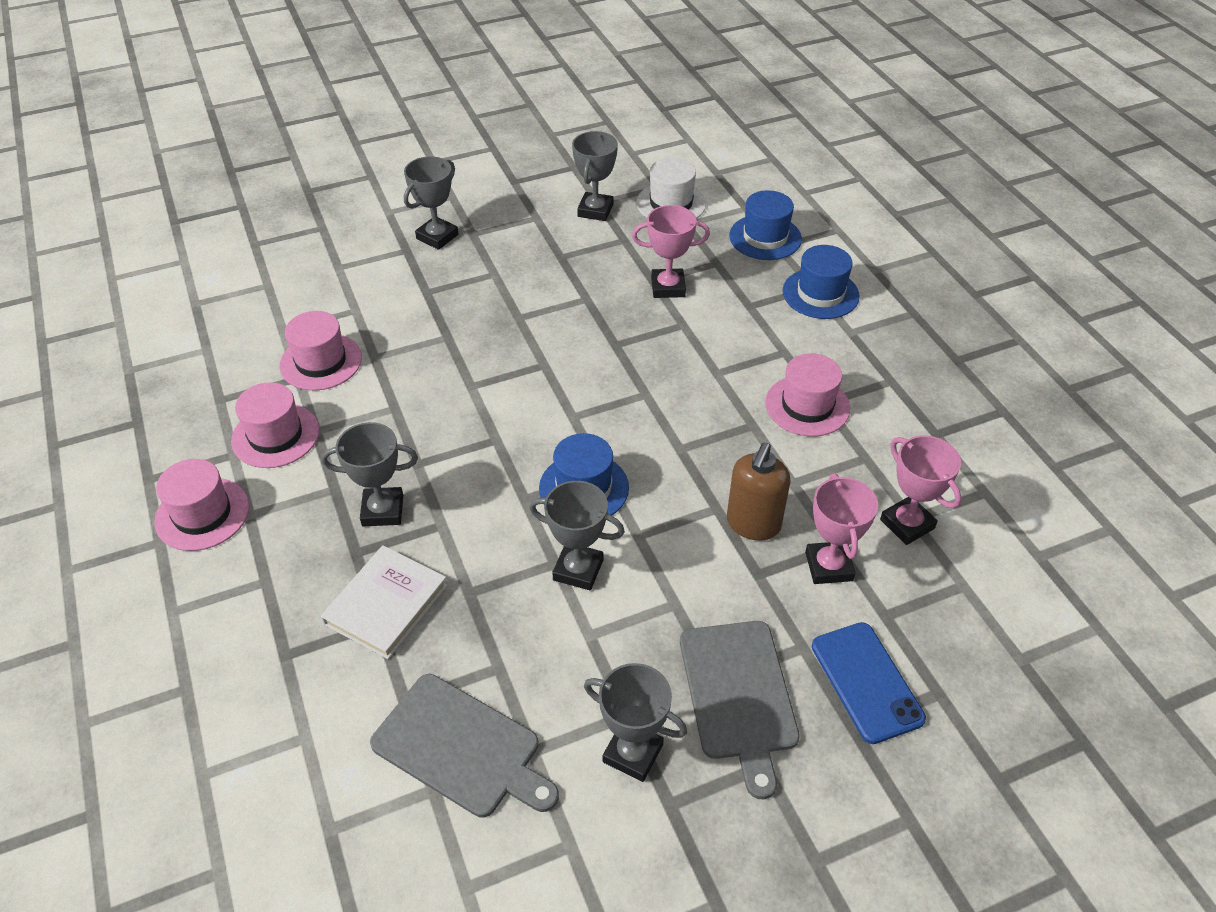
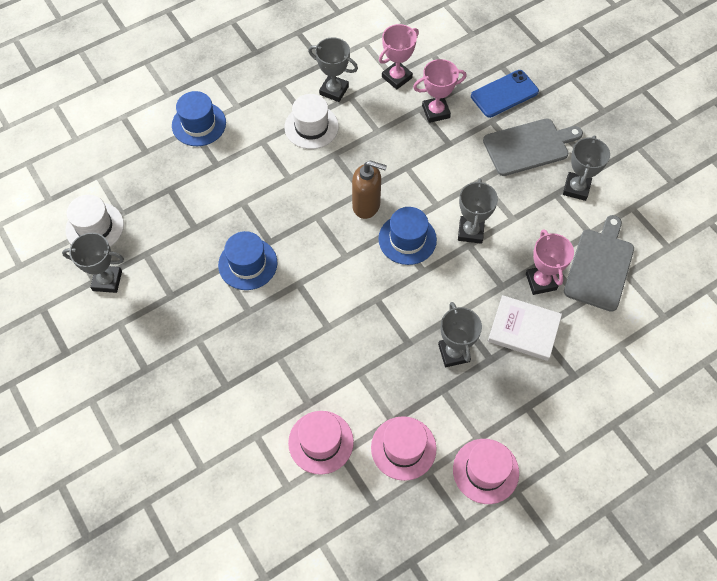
camera: 100 degrees left, 15 degrees up
grey trophy [404,156,458,250] -> grey trophy moved to [308,37,358,102]
pink trophy [632,205,710,298] -> pink trophy moved to [526,229,574,295]
brown soap dispenser [727,443,791,541] -> brown soap dispenser moved to [352,161,387,219]
blue hat [729,190,802,260] -> blue hat moved to [218,231,277,290]
pink hat [765,353,850,437] -> white hat [284,94,339,149]

